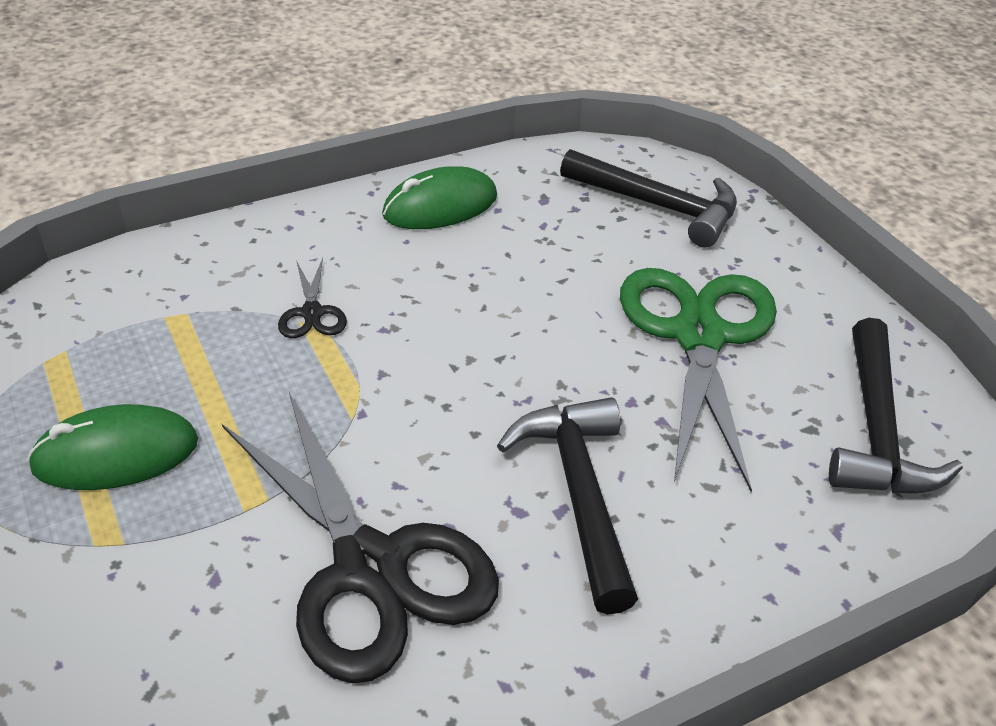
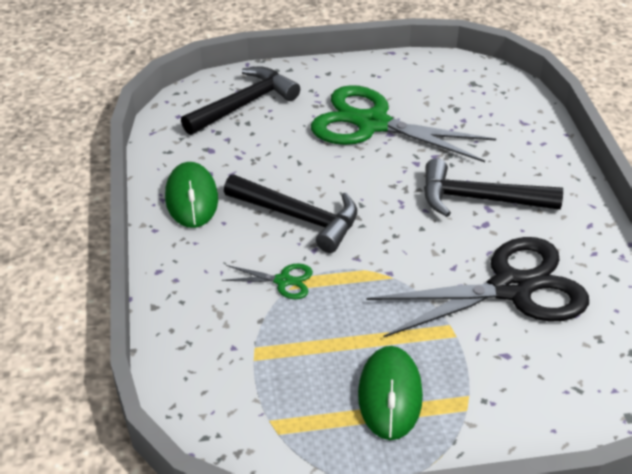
camera: 70 degrees left, 0 degrees up
black scissors [278,258,347,338] -> green scissors [222,263,313,299]
black hammer [829,318,963,494] -> black hammer moved to [224,174,357,253]

